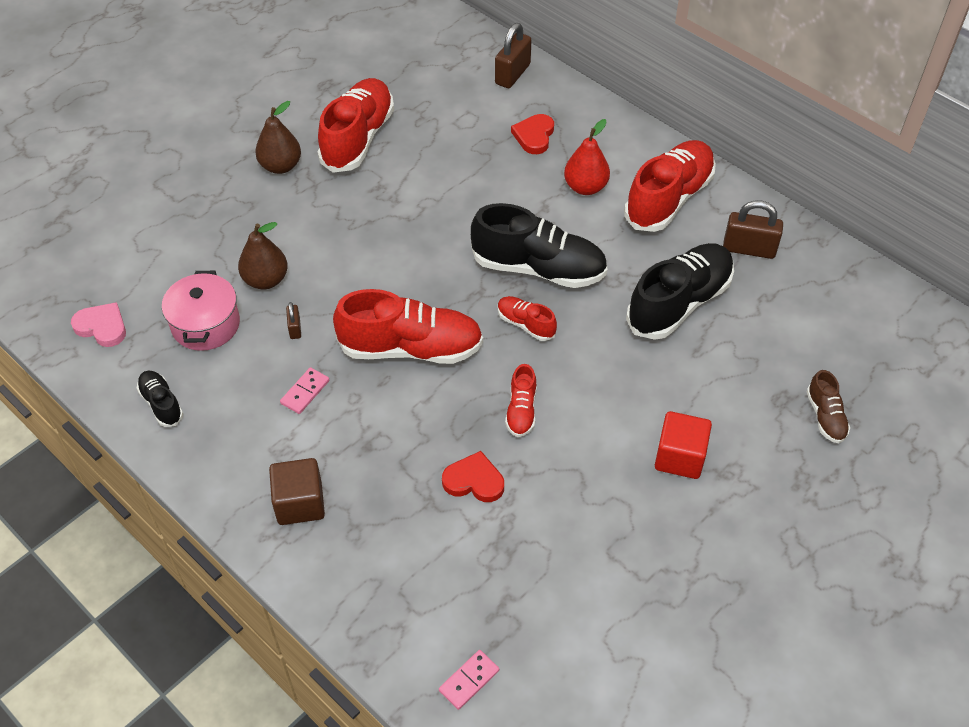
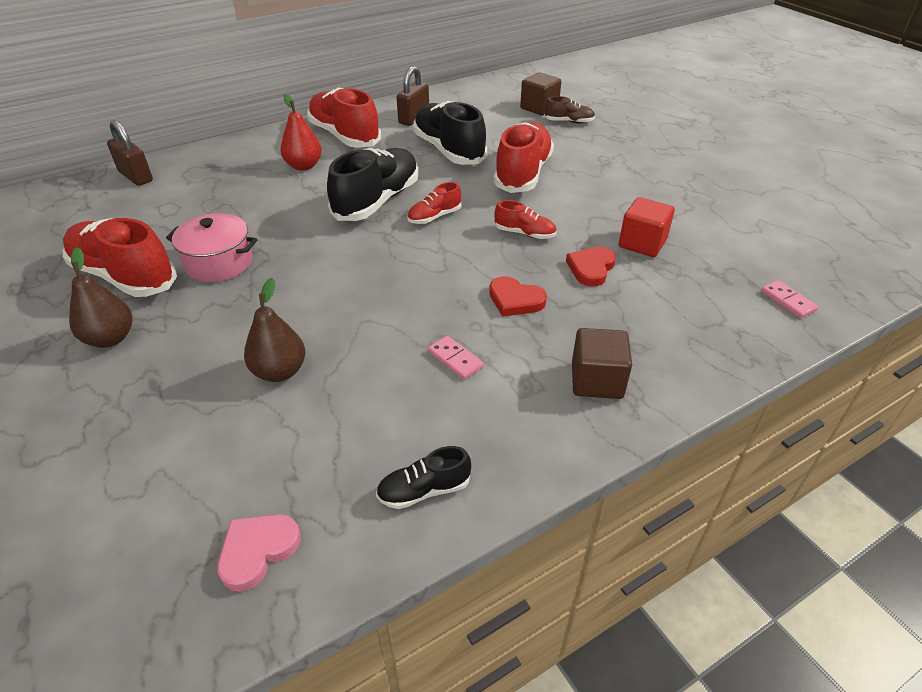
camera: 75 degrees left, 10 degrees down
pink pot [162,271,240,351] -> pink pot moved to [166,213,257,283]
brown padlock [286,302,301,339] -> none
red shoe [333,289,483,364] -> red shoe moved to [494,122,554,193]
red heart [511,114,554,154] -> red heart moved to [489,276,547,317]
red cube [655,411,712,479] -> red cube moved to [619,197,675,257]
none -> brown cube [520,72,561,116]

